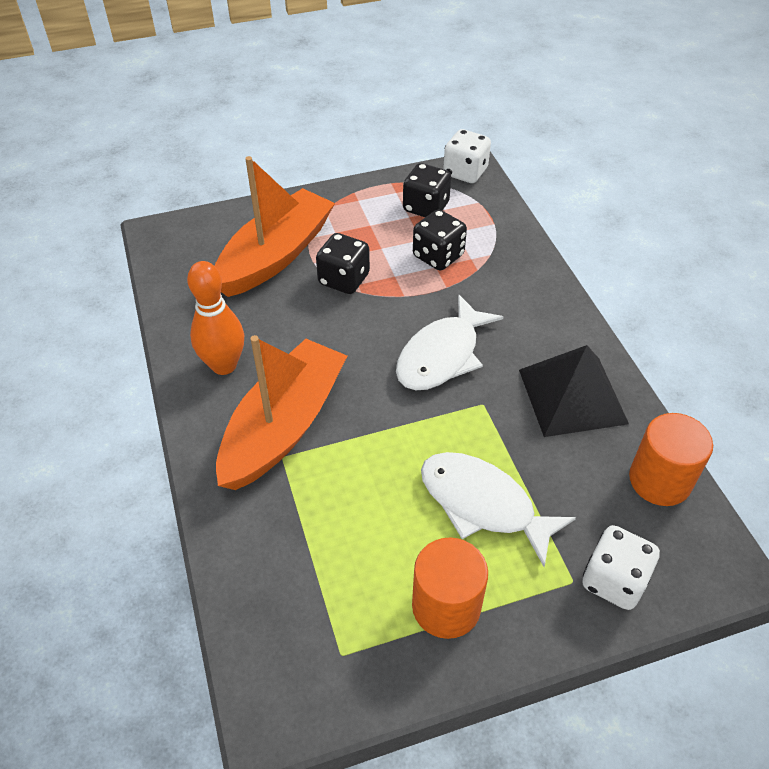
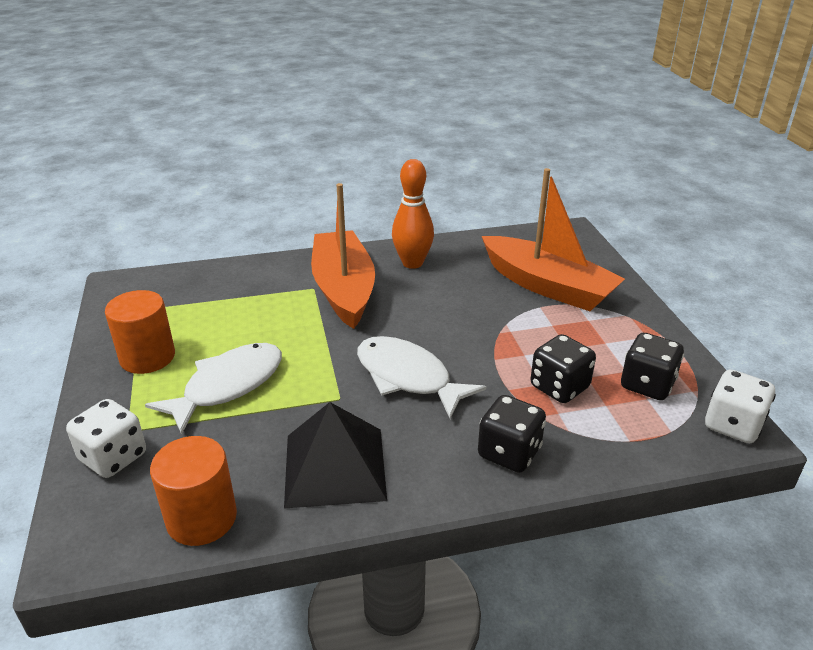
camera: 95 degrees right, 15 degrees down
orange boat [216,335,347,490] -> orange boat turned 135 degrees counterclockwise [311,183,375,329]
black dice [316,233,370,294] -> black dice moved to [478,395,546,473]

